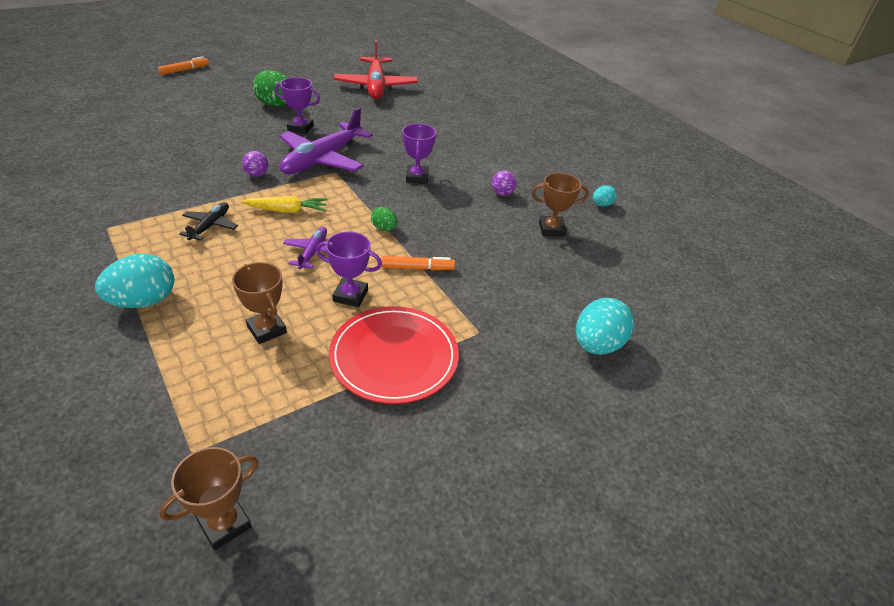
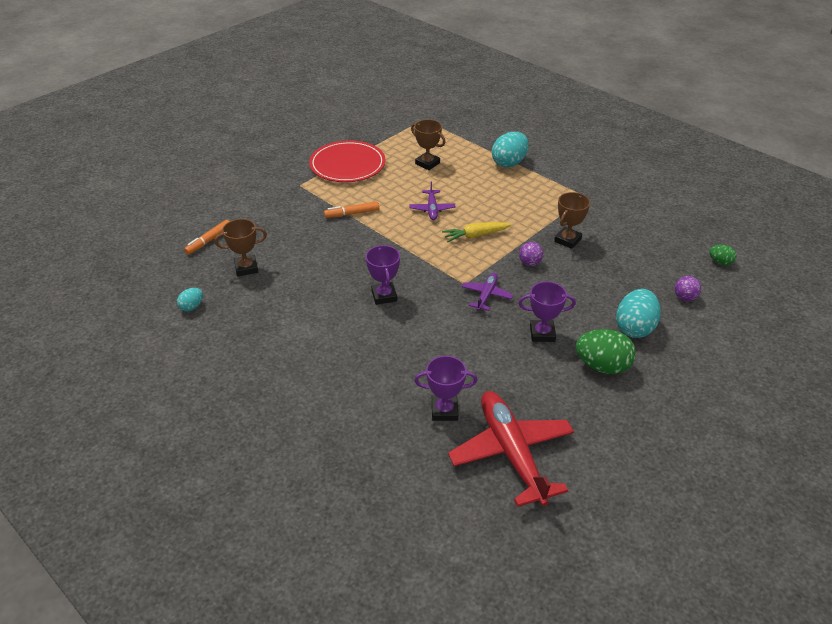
camera: 170 degrees right, 0 degrees up
orange marker [158,56,209,75] -> orange marker moved to [184,220,230,255]
brown trophy [159,447,258,551] -> brown trophy moved to [554,192,590,249]
black plane [179,202,238,241] -> none
purple plane [279,107,373,174] -> purple plane [462,273,513,311], size x0.49
purple trophy [316,232,382,307] -> purple trophy moved to [414,356,478,421]
green egg [371,207,397,231] -> green egg moved to [709,245,737,265]
purple ball [492,171,516,196] -> purple ball moved to [675,276,701,301]
turquoise egg [576,298,634,355] -> turquoise egg moved to [616,289,661,338]

